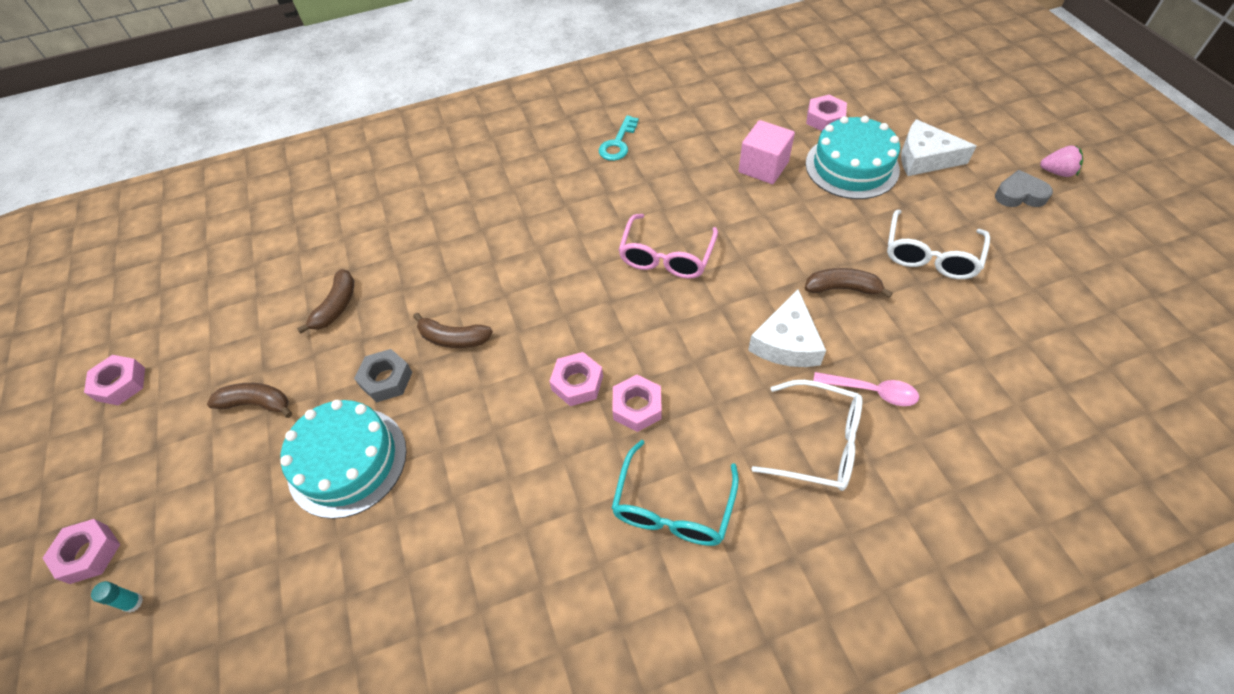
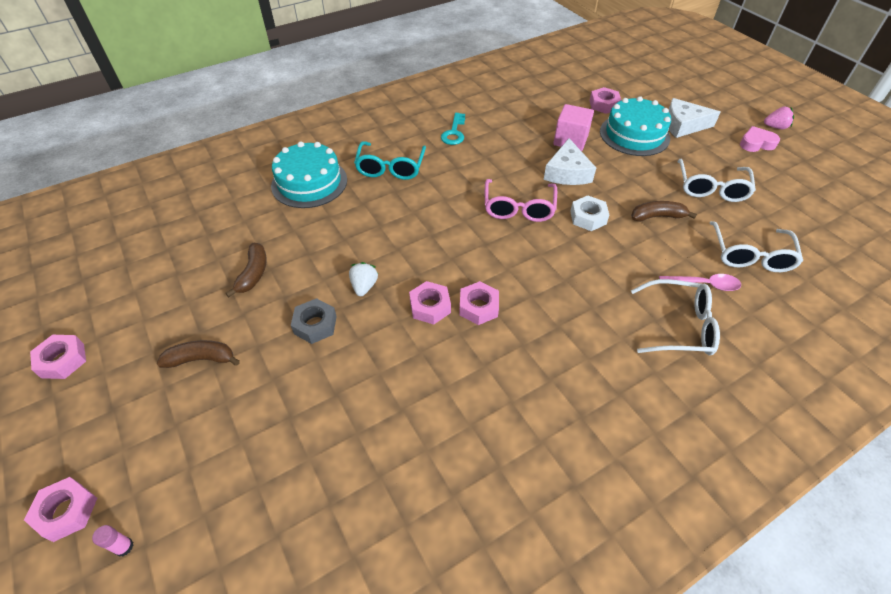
camera: 15 degrees left, 5 degrees down
turquoise glue stick [91,581,143,613] -> pink glue stick [92,525,134,557]
turquoise cake [280,400,407,519] -> turquoise cake moved to [271,141,347,208]
brown banana [413,313,493,348] -> white strawberry [349,262,378,296]
pink nut [612,374,662,432] -> pink nut moved to [409,281,451,324]
turquoise glasses [612,440,739,546] -> turquoise glasses moved to [354,141,426,180]
white cheese [748,289,826,367] -> white cheese moved to [544,138,596,185]
grey heart [995,170,1053,207] -> pink heart [740,126,780,152]
none -> white nut [570,196,609,231]
none -> white glasses [710,221,803,272]

